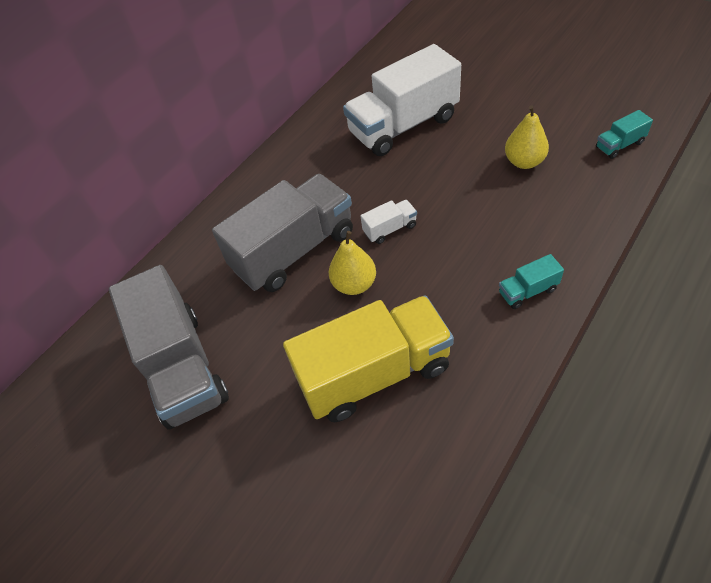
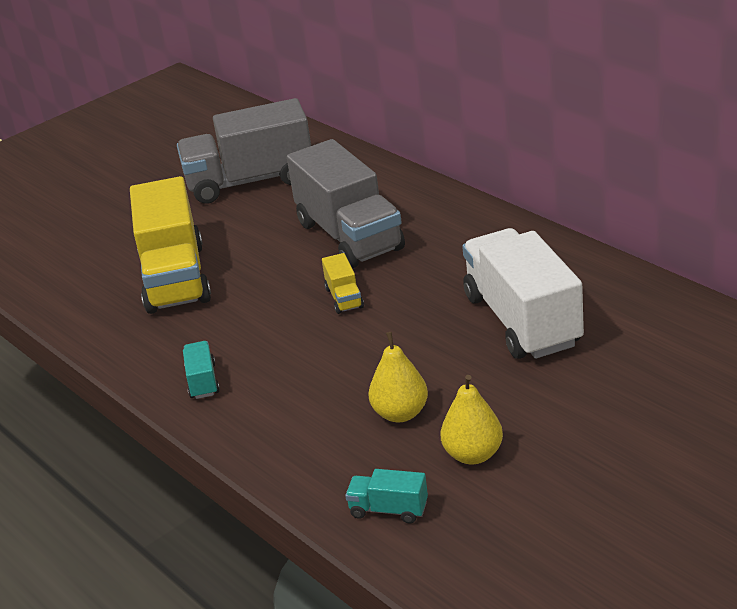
camera: 100 degrees right, 20 degrees down
yellow pear [329,231,376,295] -> yellow pear moved to [441,375,503,464]
white truck [361,200,417,244] -> yellow truck [322,253,364,314]
turquoise truck [596,110,653,159] -> turquoise truck turned 60 degrees counterclockwise [345,469,428,523]

